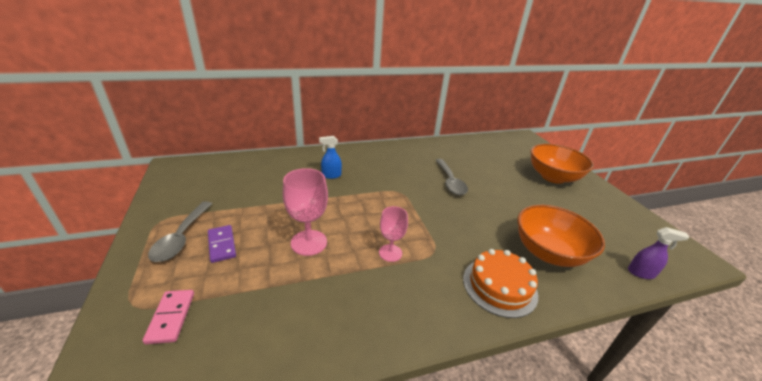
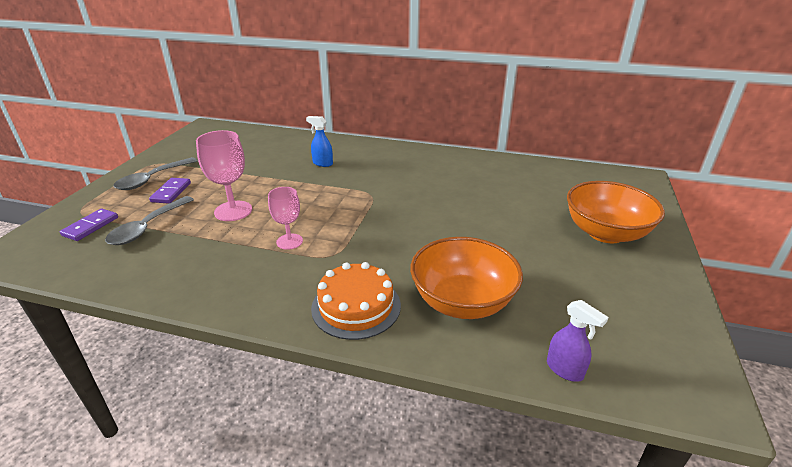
camera: 35 degrees right, 0 degrees up
pink domino [143,290,194,344] -> purple domino [60,208,118,241]
grey spoon [436,159,468,195] -> grey spoon moved to [105,196,194,245]

